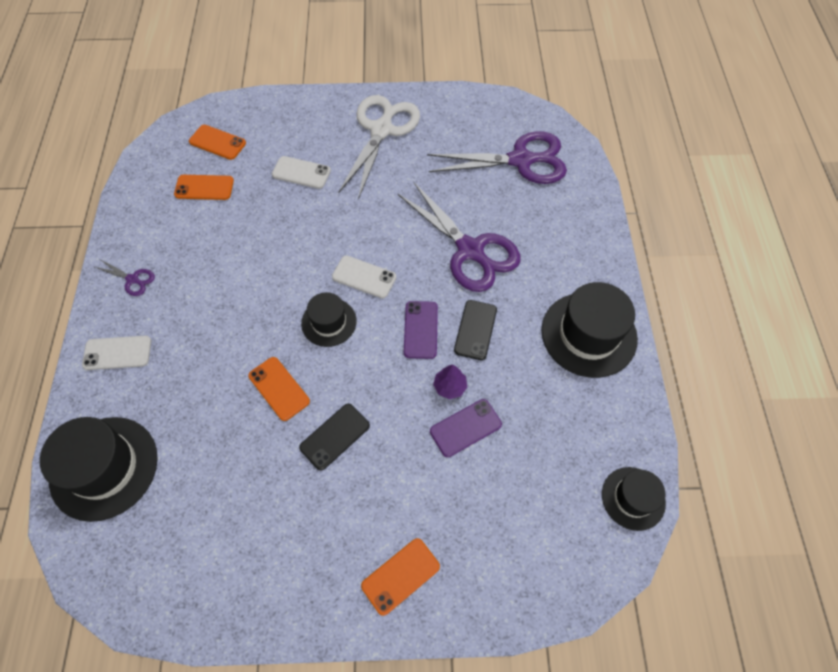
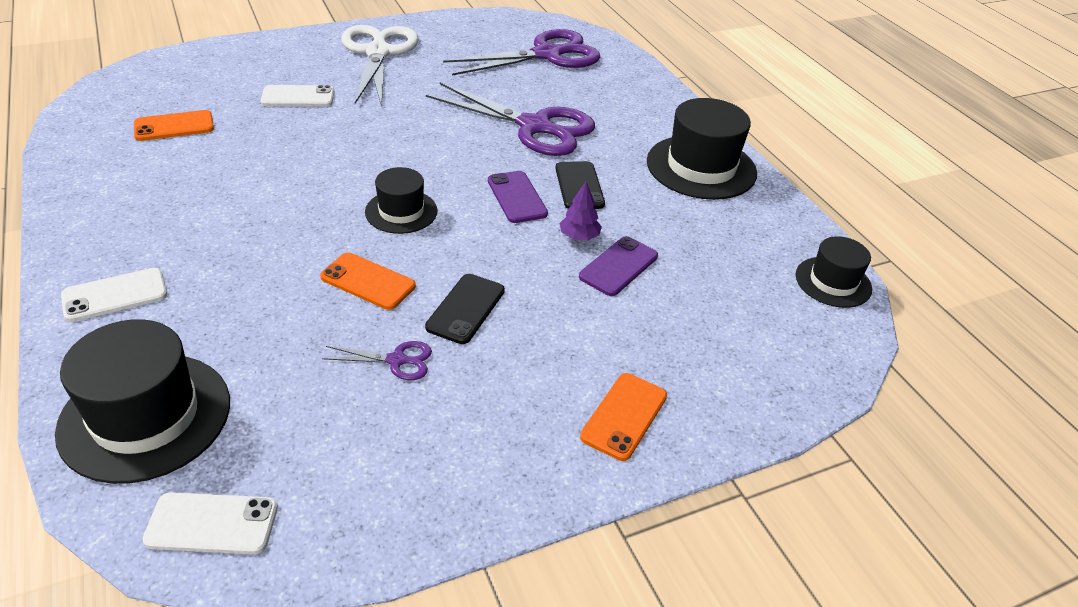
camera: 25 degrees left, 20 degrees down
purple scissors [95,260,155,296] -> purple scissors moved to [322,341,432,380]
orange phone [189,125,246,160] -> none
white phone [332,255,396,298] -> white phone moved to [142,492,278,554]

